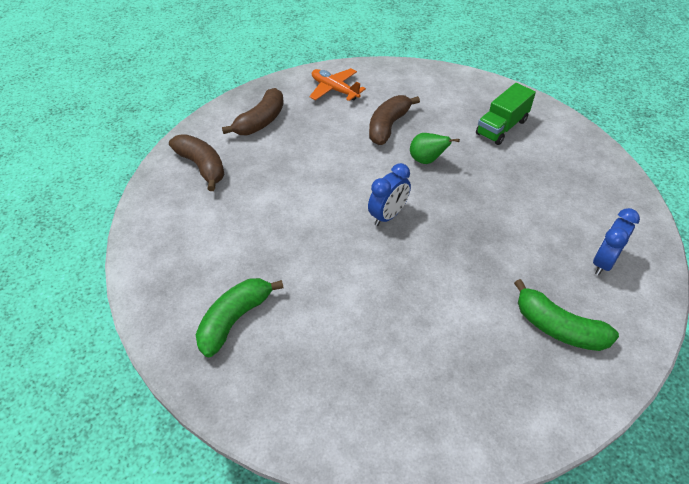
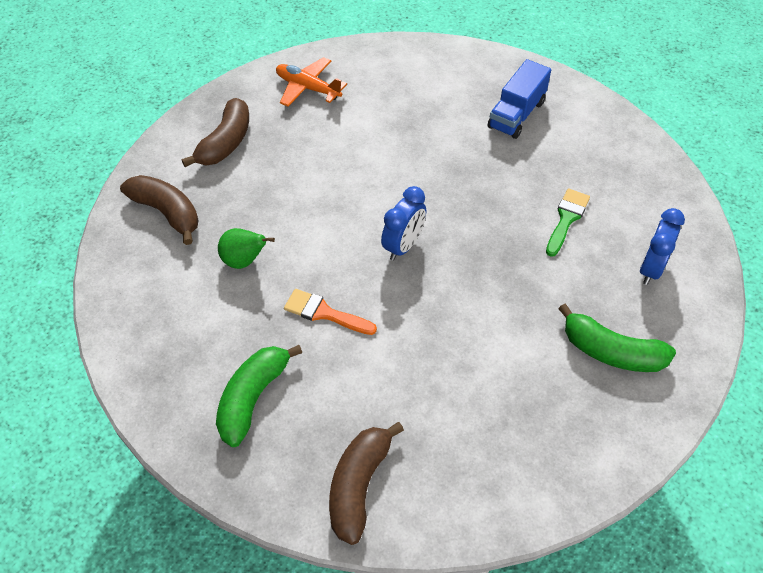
camera: 10 degrees left, 5 degrees up
brown banana [369,95,420,145] -> brown banana moved to [329,422,404,545]
green pear [410,133,460,164] -> green pear moved to [218,228,275,269]
green truck [476,83,536,145] -> blue truck [488,59,551,139]
none -> orange brush [284,289,377,335]
none -> green brush [546,189,590,257]

